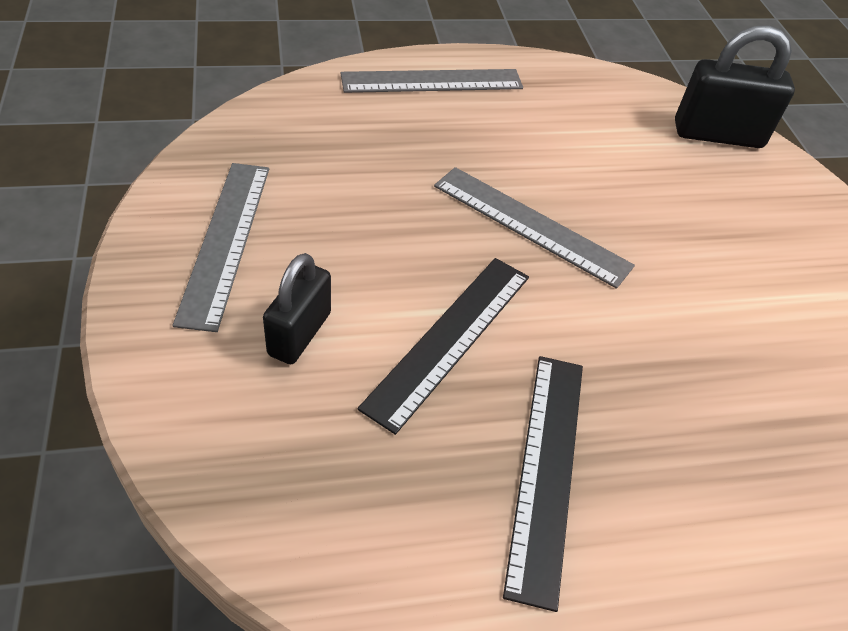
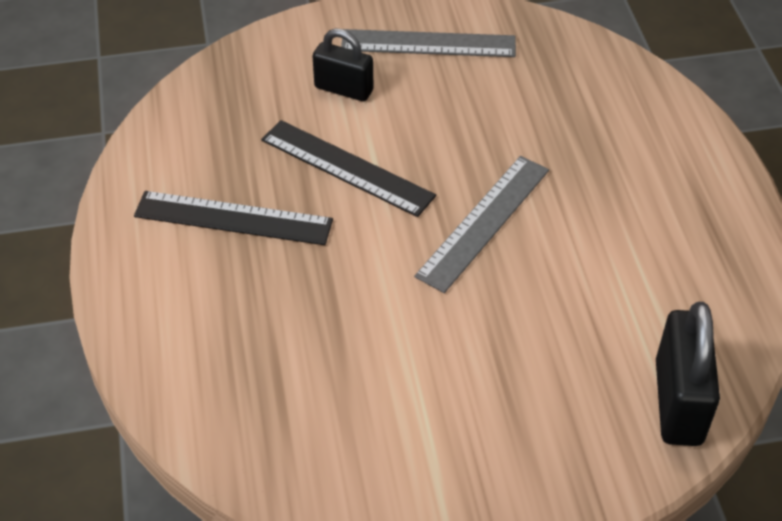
camera: 95 degrees right, 0 degrees up
grey ruler [341,69,523,93] -> none

